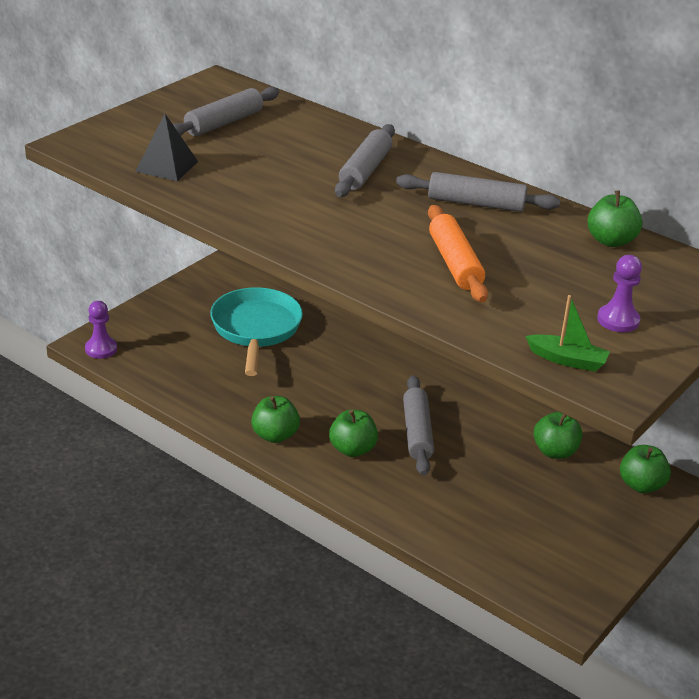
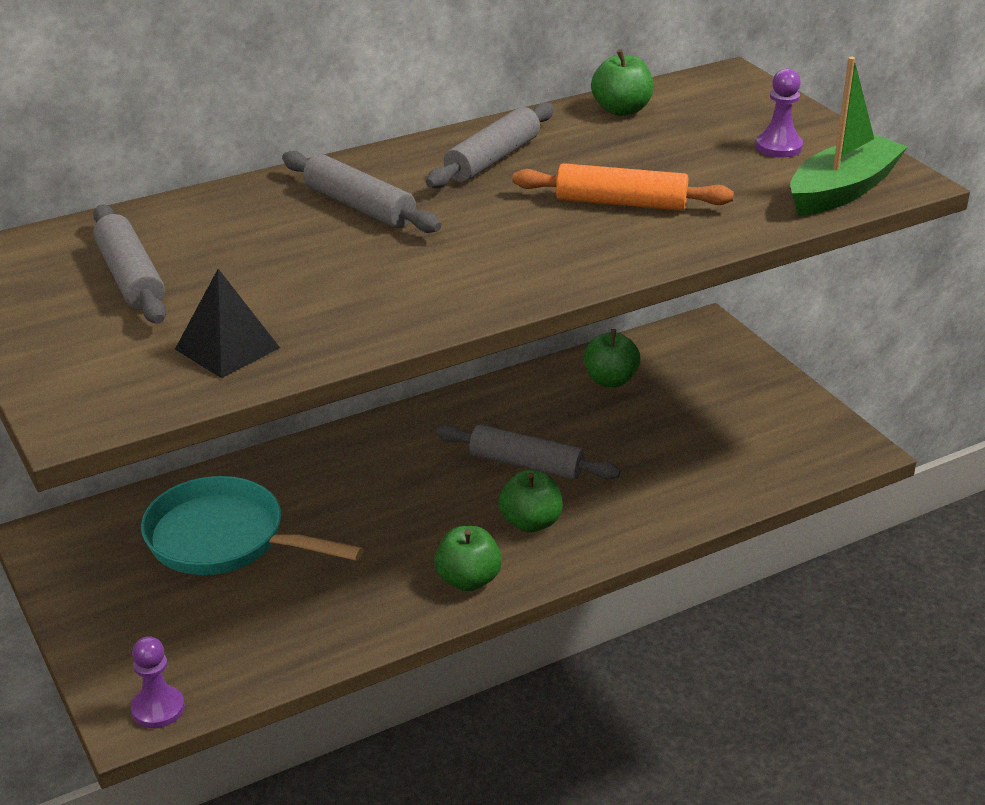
camera: 65 degrees left, 0 degrees up
green boat [525,295,610,372] -> green boat [790,57,908,216], size x1.78
green apple [620,445,671,493] -> none

